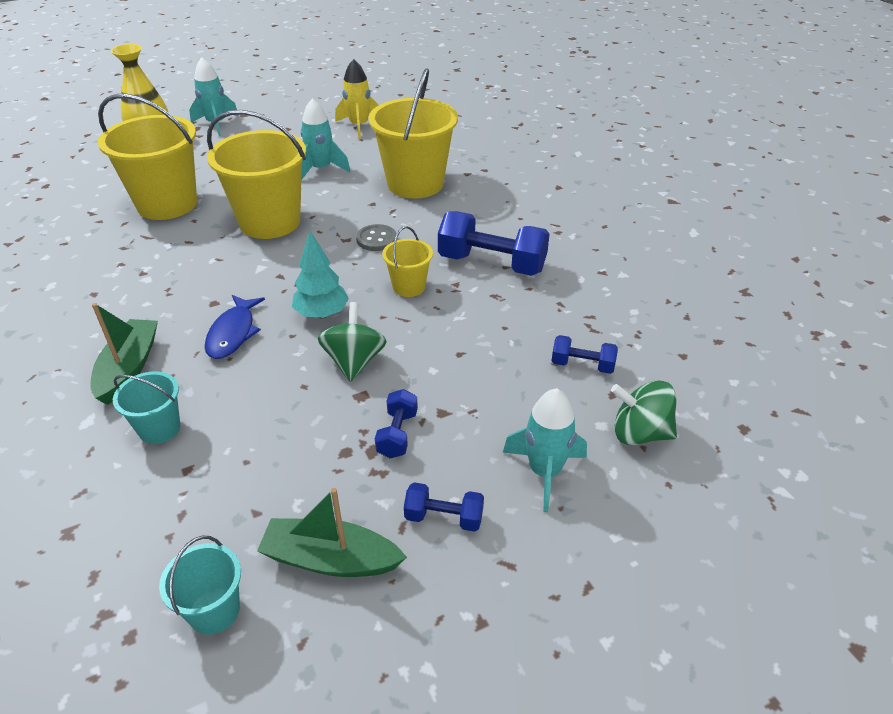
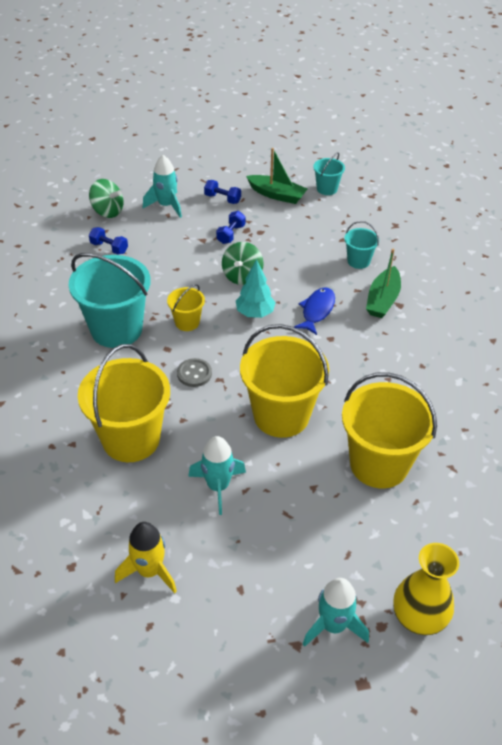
camera: 165 degrees left, 5 degrees up
blue dumbbell [438,211,550,276] -> turquoise bucket [69,253,151,348]

